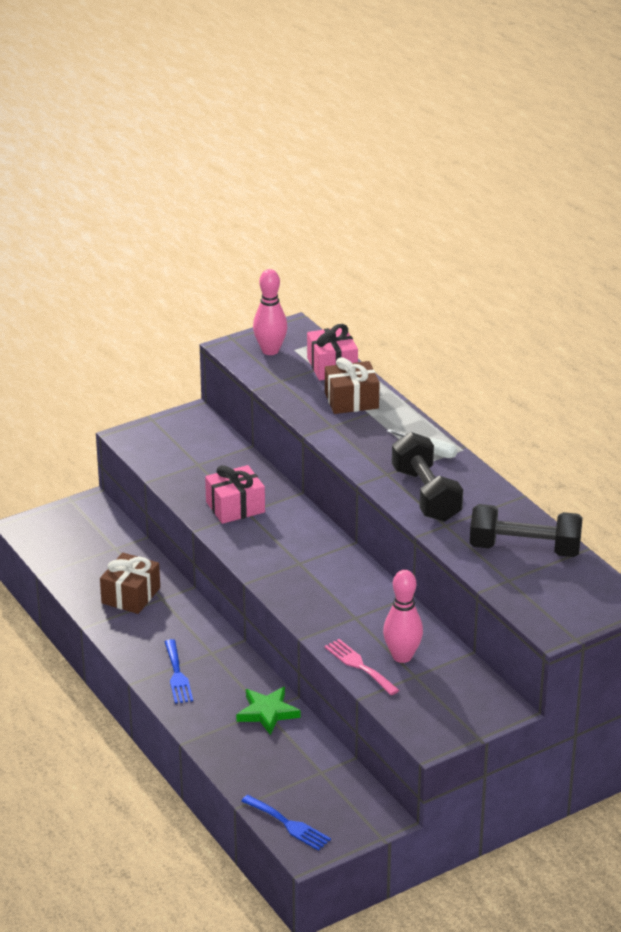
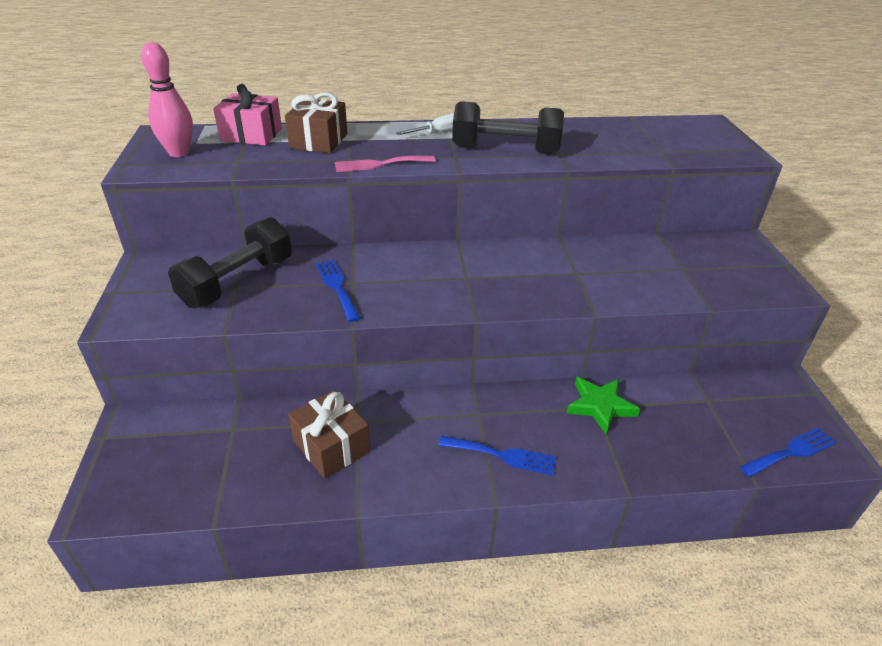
camera: 65 degrees left, 5 degrees up
pink gift [205,465,265,524] -> blue fork [316,259,361,322]
pink fork [324,639,399,695] -> pink fork moved to [335,156,436,172]
pink bowling pin [383,570,423,663] -> none
black dumbbell [470,504,583,557] -> black dumbbell moved to [168,217,292,308]

